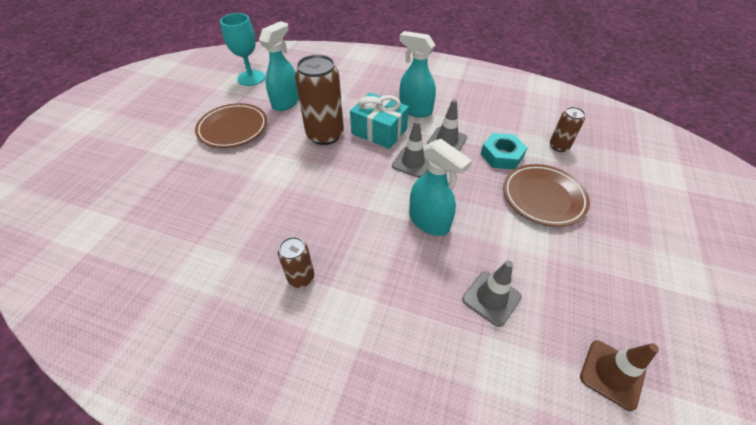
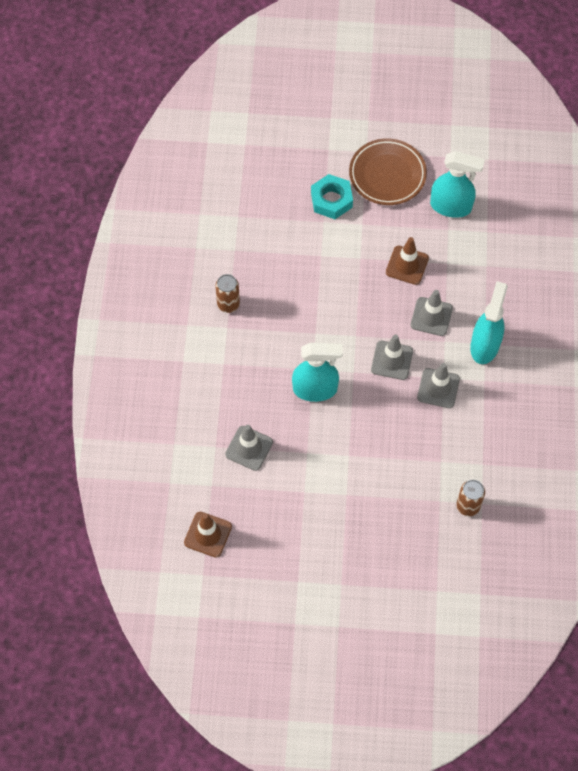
camera: 75 degrees right, 15 degrees up
turquoise goblet [220,13,265,86] -> none
brown can [295,55,344,145] -> brown traffic cone [386,237,429,285]
turquoise gift [350,93,409,149] -> grey traffic cone [411,290,453,336]
turquoise spray bottle [409,139,472,236] -> turquoise spray bottle turned 120 degrees counterclockwise [292,343,343,402]
turquoise nut [481,133,528,170] -> turquoise nut moved to [311,174,353,219]
brown plate [503,164,590,227] -> none

